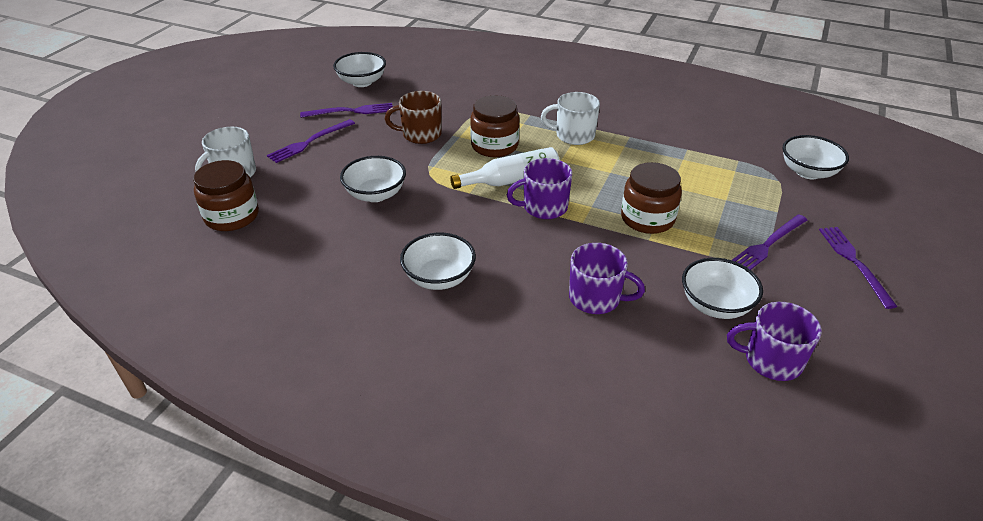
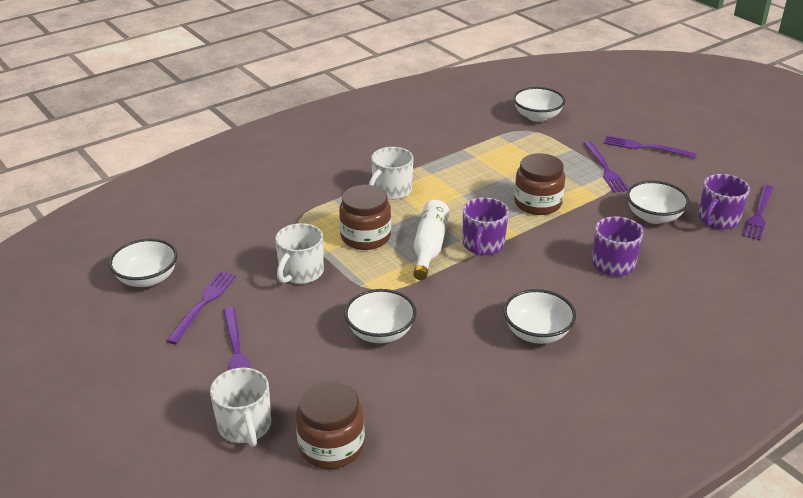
camera: 60 degrees left, 5 degrees down
brown mug [385,91,442,144] -> white mug [275,223,324,284]
none -> purple fork [743,185,773,240]

